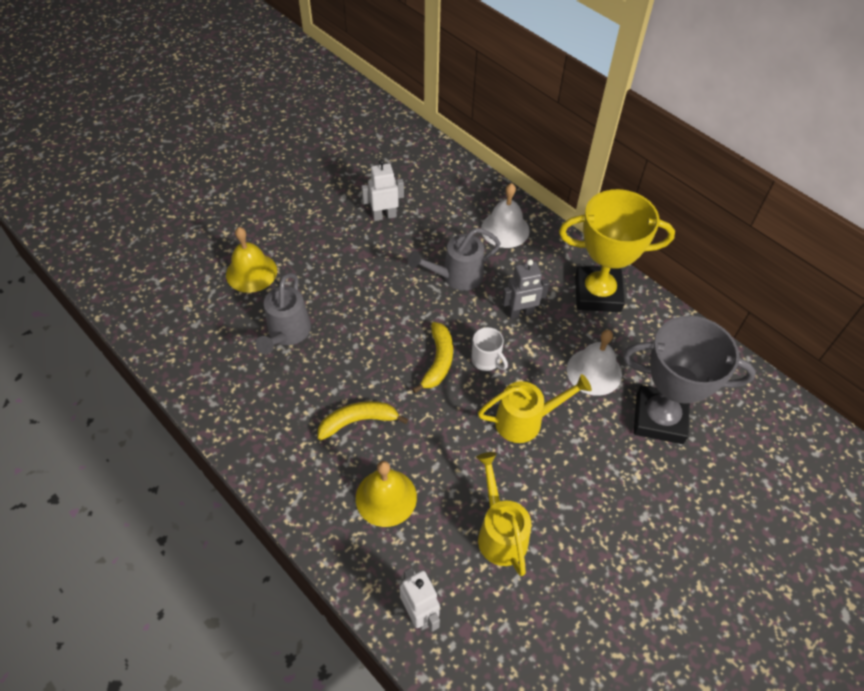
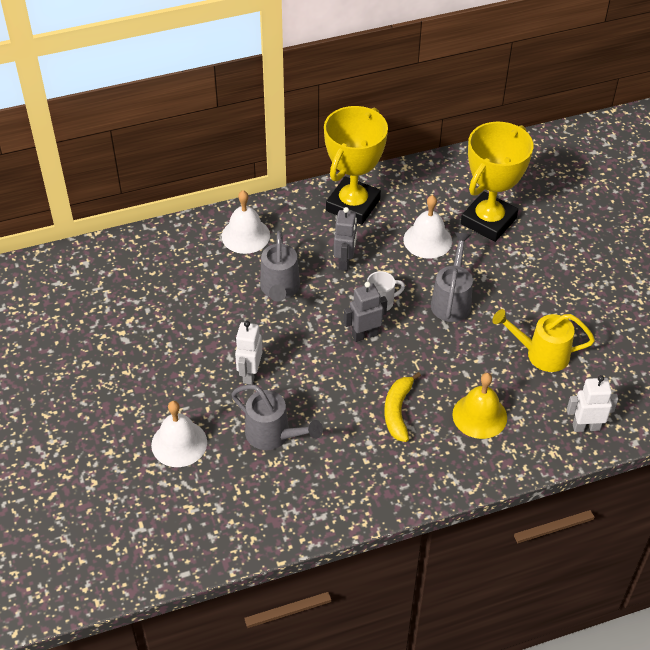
camera: 65 degrees left, 5 degrees down
yellow bell [226,227,277,293] -> white bell [151,401,207,467]
white robot [361,159,404,221] -> white robot moved to [235,321,262,384]
yellow banana [412,322,453,393] -> grey robot [344,282,387,342]
yellow watering can [478,374,592,443] -> grey watering can [431,232,473,322]
grey trophy [623,316,756,444] -> yellow trophy [461,122,534,242]

